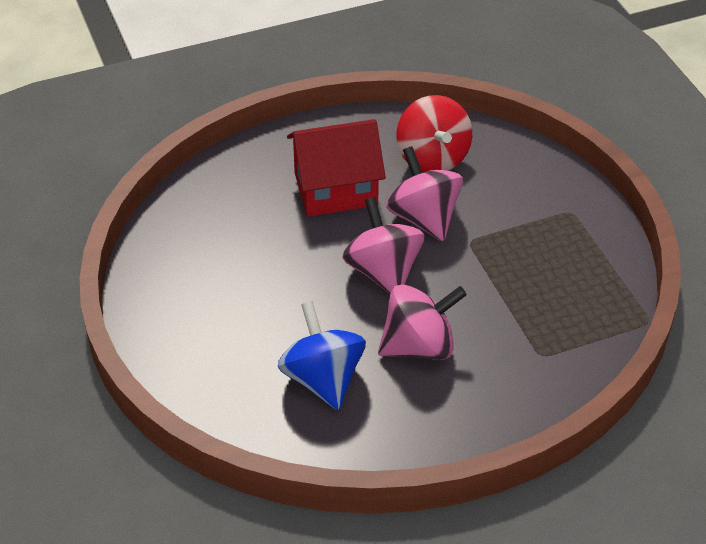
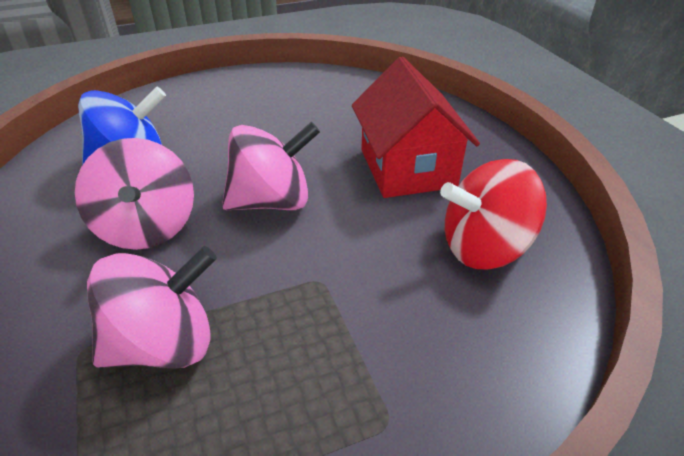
camera: 90 degrees right, 5 degrees down
pink spinning top [386,146,463,241] -> pink spinning top moved to [87,246,217,369]

